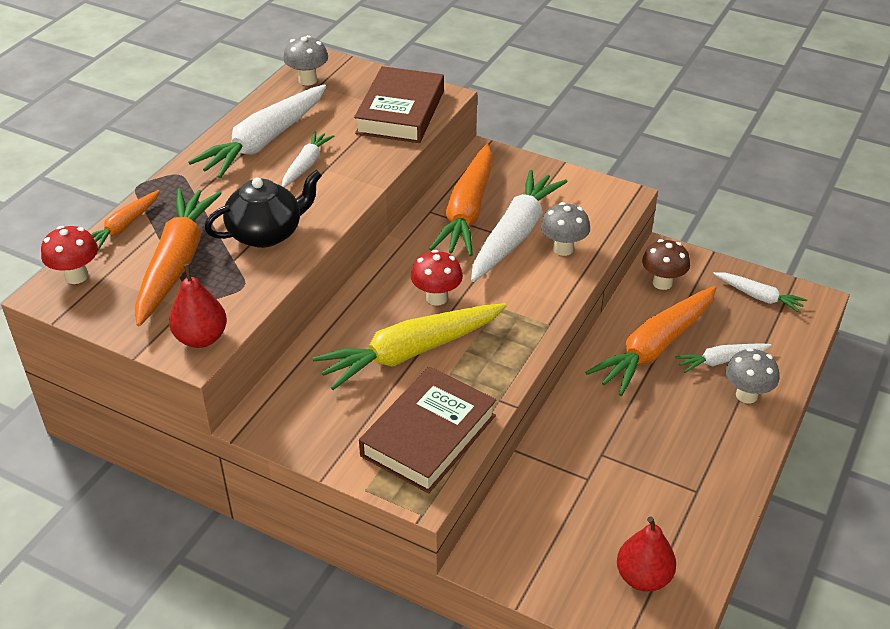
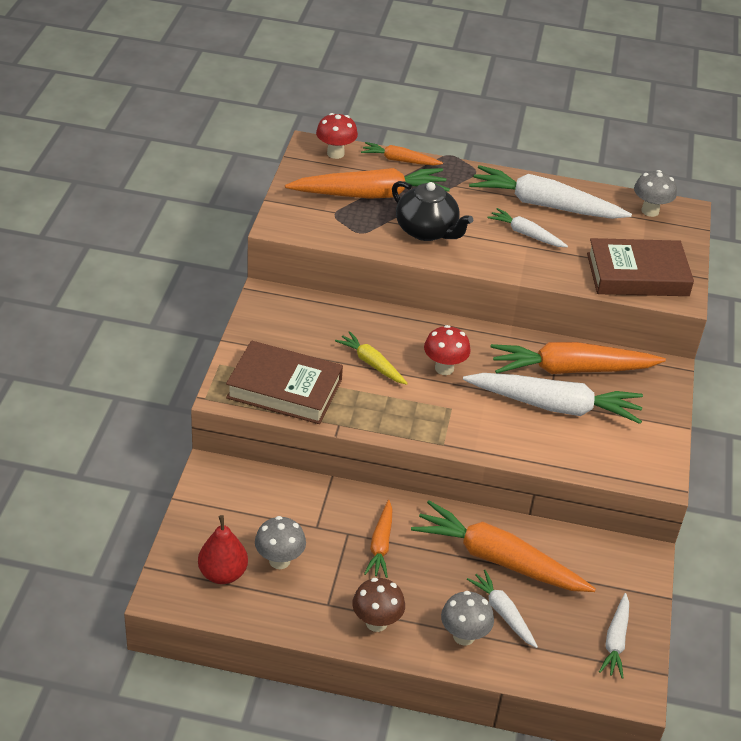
camera: 70 degrees right, 0 degrees up
red pear [169,264,227,348] -> none
white carrot [282,131,334,187] -> white carrot turned 150 degrees counterclockwise [487,208,568,247]
yellow carrot [313,303,506,390] -> yellow carrot [335,331,408,385], size x0.52
grey mushroom [541,202,590,256] -> grey mushroom moved to [255,516,306,569]
brown mushroom [642,239,690,290] -> brown mushroom moved to [352,578,405,632]
none -> orange carrot [364,500,393,578]

